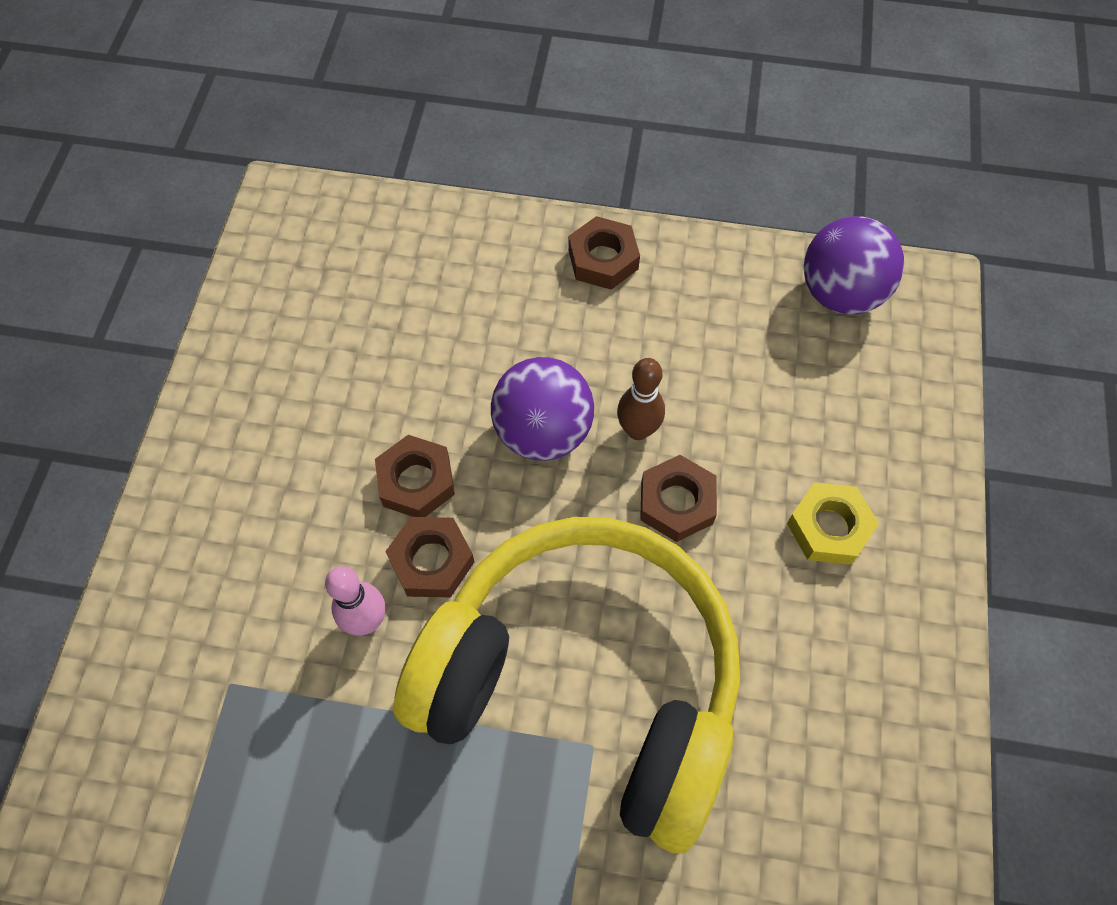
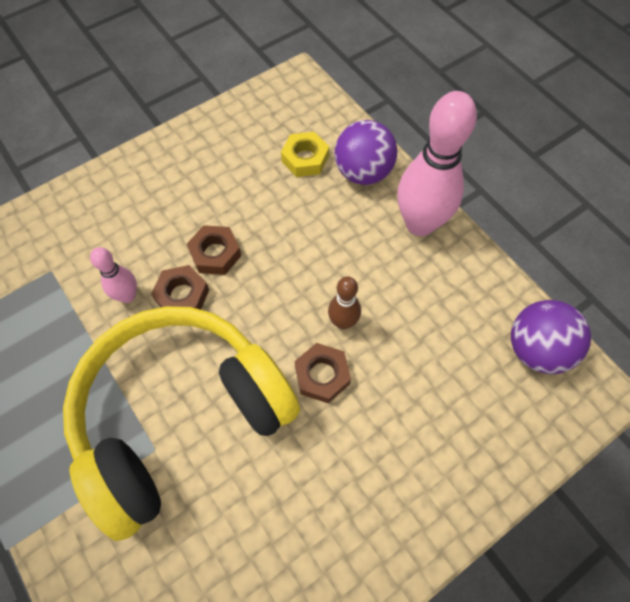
camera: 45 degrees right, 0 degrees up
yellow headphones [393,517,740,854] -> yellow headphones turned 105 degrees counterclockwise [63,306,300,541]
purple ball [491,357,594,461] -> purple ball moved to [334,120,397,185]
brown nut [568,216,640,290] -> pink bowling pin [398,91,477,236]
yellow nut [787,482,879,565] -> yellow nut moved to [281,132,329,177]

